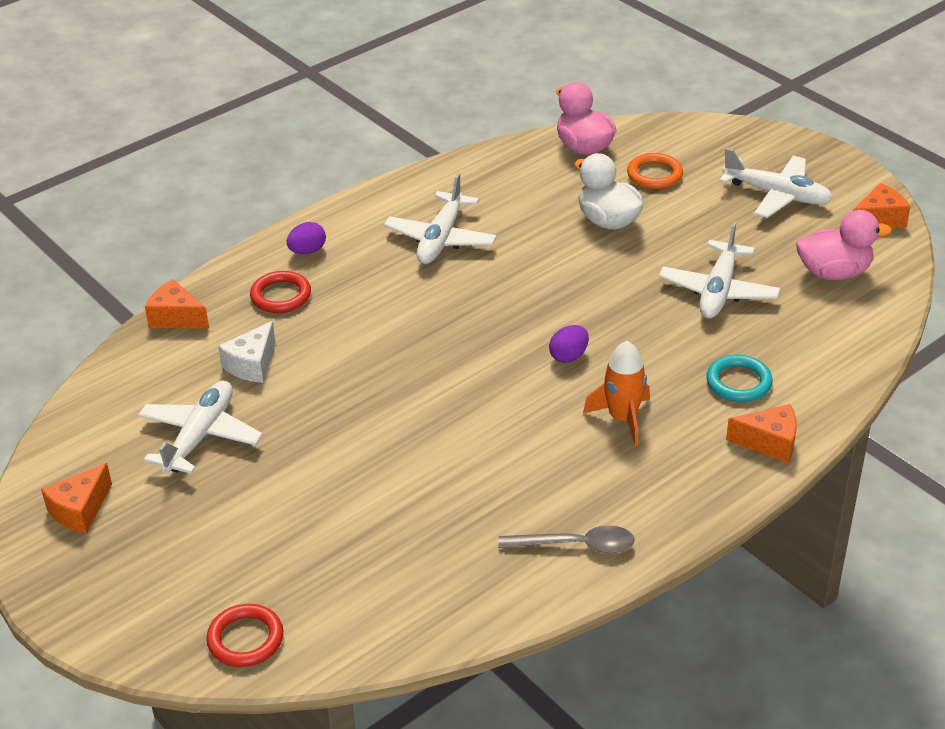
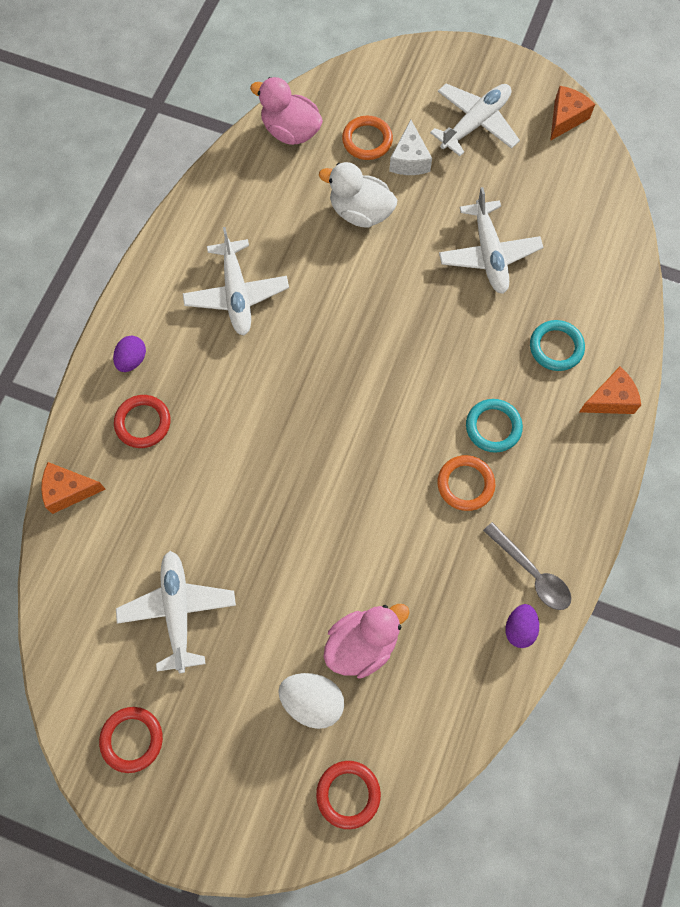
camera: 30 degrees left, 30 degrees up
orange cheese [41,463,112,533] -> red ring [99,707,163,773]
white cheese [218,321,275,383] -> white cheese moved to [389,120,432,175]
grey spoon [498,525,635,553] -> grey spoon turned 75 degrees clockwise [483,522,571,610]
purple egg [549,325,589,363] -> purple egg moved to [505,604,539,648]
orange rocket [583,341,650,446] -> turquoise ring [466,399,523,453]
white plane [719,148,833,218] -> white plane turned 45 degrees counterclockwise [430,84,520,156]
pink duck [796,210,892,280] -> pink duck moved to [323,604,410,679]
none -> white egg [278,673,344,729]
none -> orange ring [437,455,495,511]

